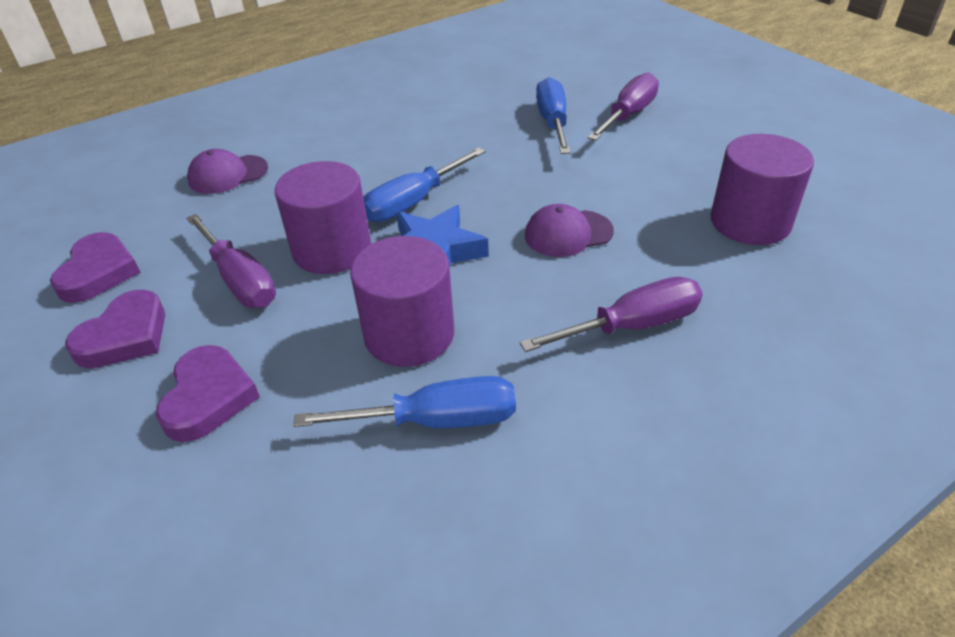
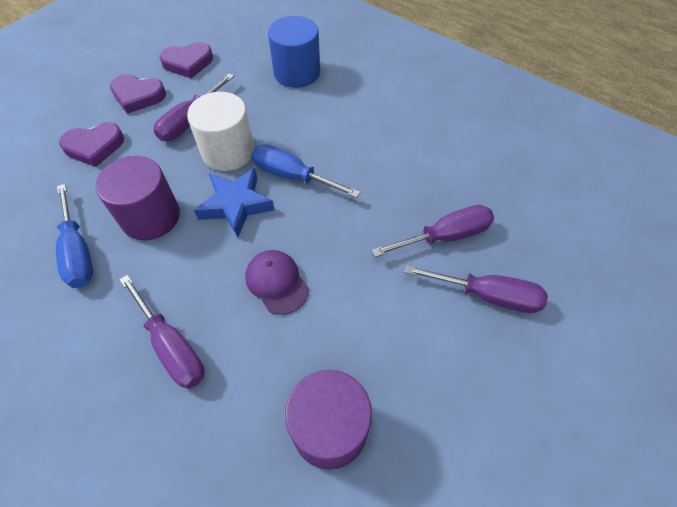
camera: 70 degrees right, 15 degrees up
purple cap [187,149,268,194] -> blue cylinder [268,16,320,88]
purple cylinder [275,161,371,274] -> white cylinder [187,92,254,171]
blue screwdriver [536,77,571,154] -> purple screwdriver [372,205,494,257]

